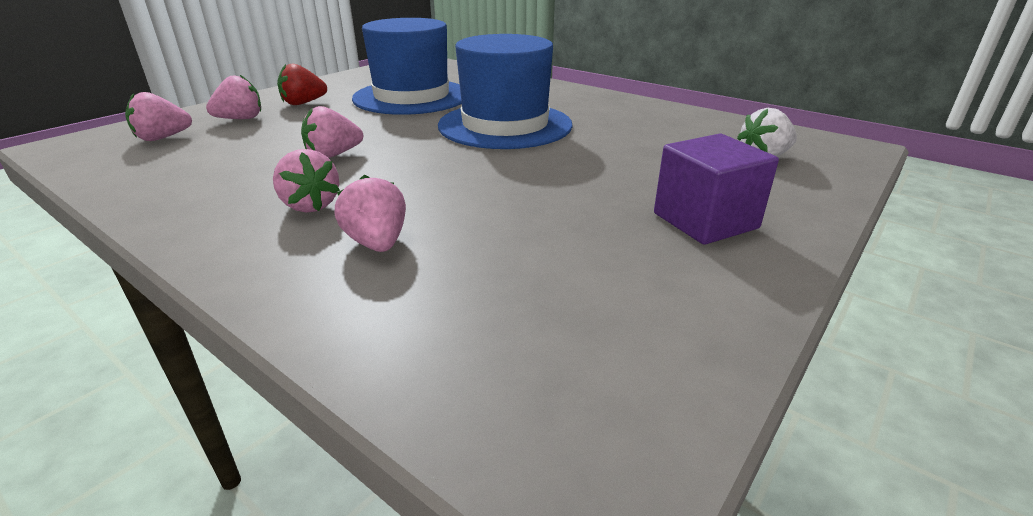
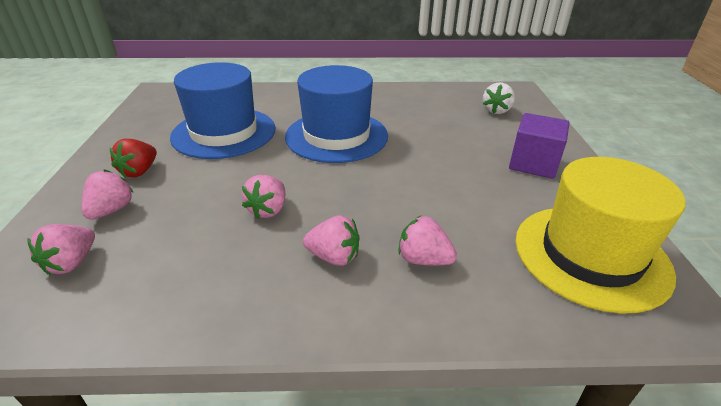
camera: 40 degrees left, 5 degrees up
none -> yellow hat [515,157,686,314]

